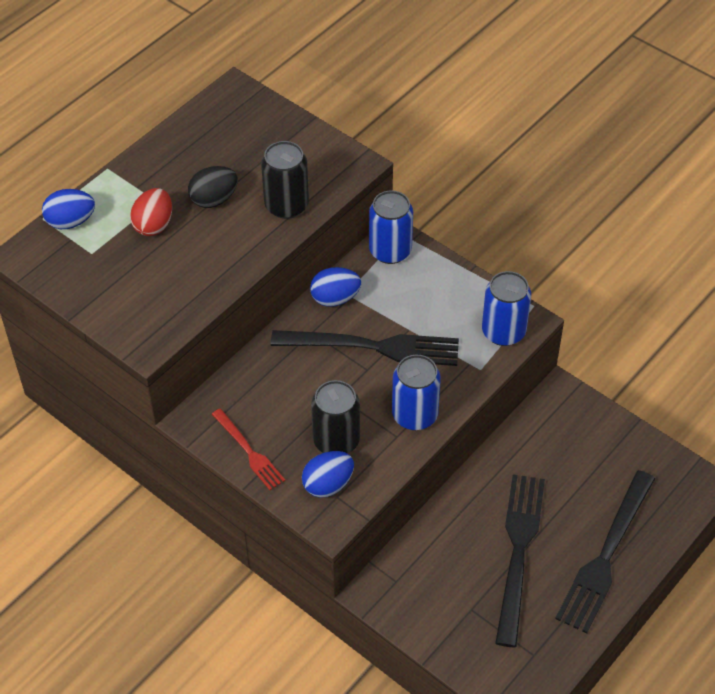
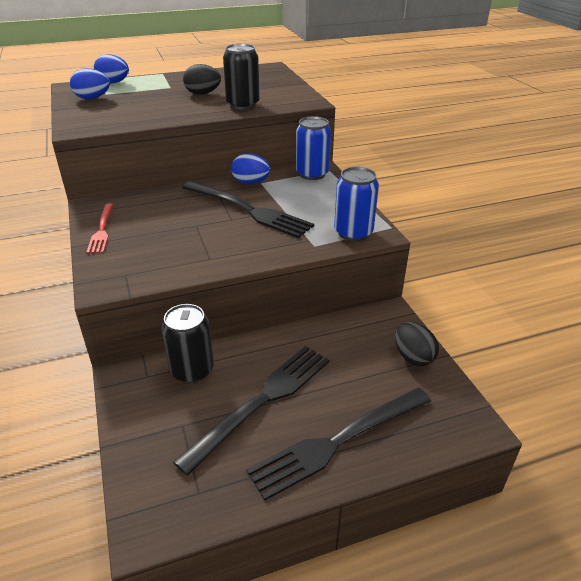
camera: 30 degrees right, 15 degrees down
red egg [130,188,172,236] -> none
blue egg [302,451,354,498] -> blue egg moved to [70,68,110,99]
black can [311,380,360,454] -> black can moved to [162,304,214,383]
blue can [392,355,441,430] -> none
none -> black egg [395,322,439,366]

